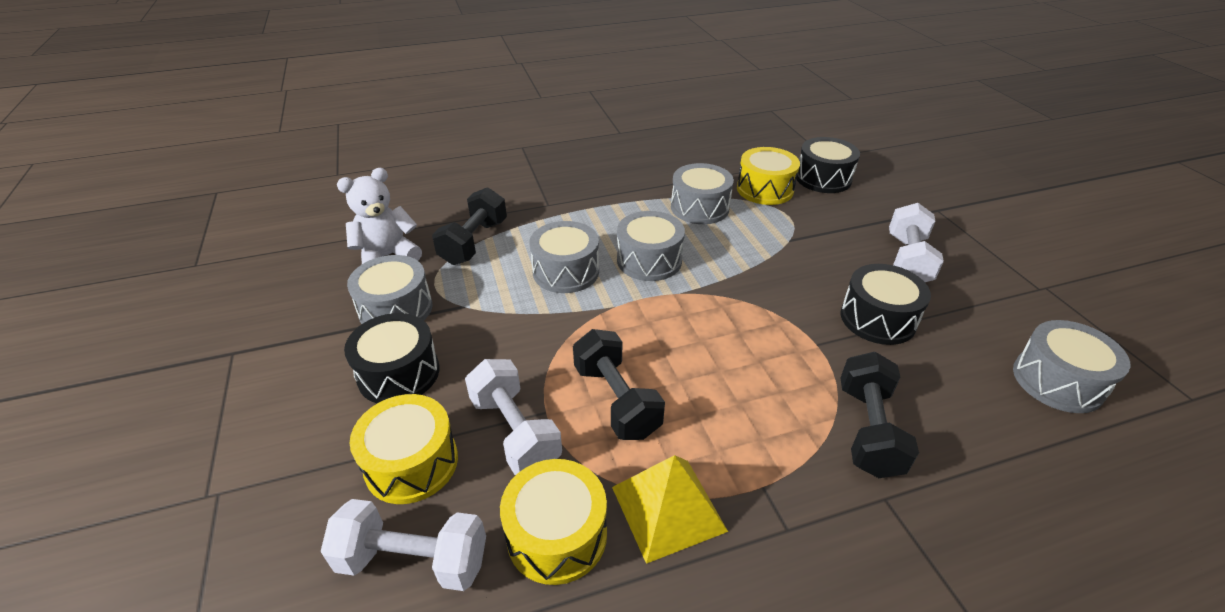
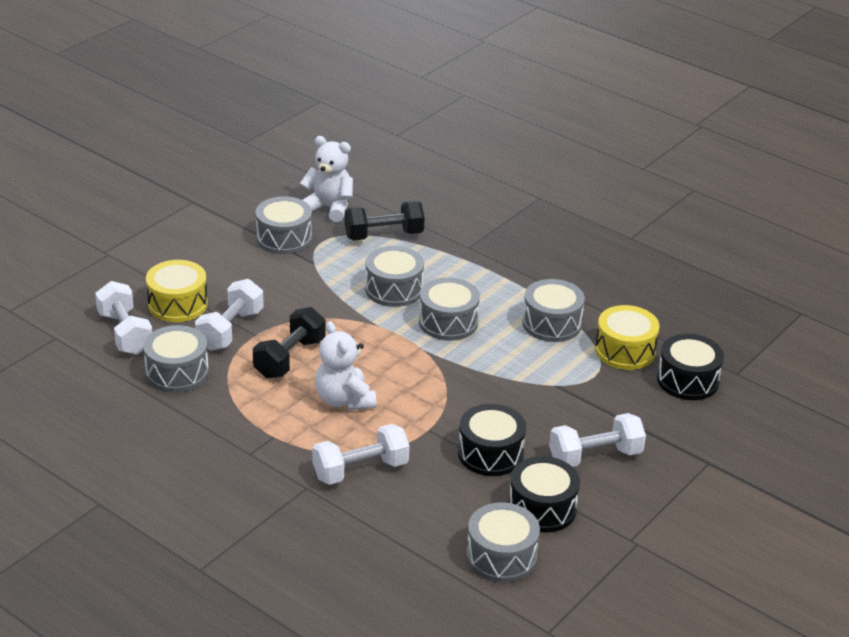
camera: 55 degrees right, 5 degrees down
black drum [344,313,439,403] -> black drum moved to [509,456,580,532]
yellow drum [500,459,607,585] -> grey drum [143,325,209,393]
yellow pyramid [612,455,728,564] -> none
black dumbbell [840,352,919,478] -> white dumbbell [312,424,410,485]
none -> white teddy bear [315,321,376,411]

